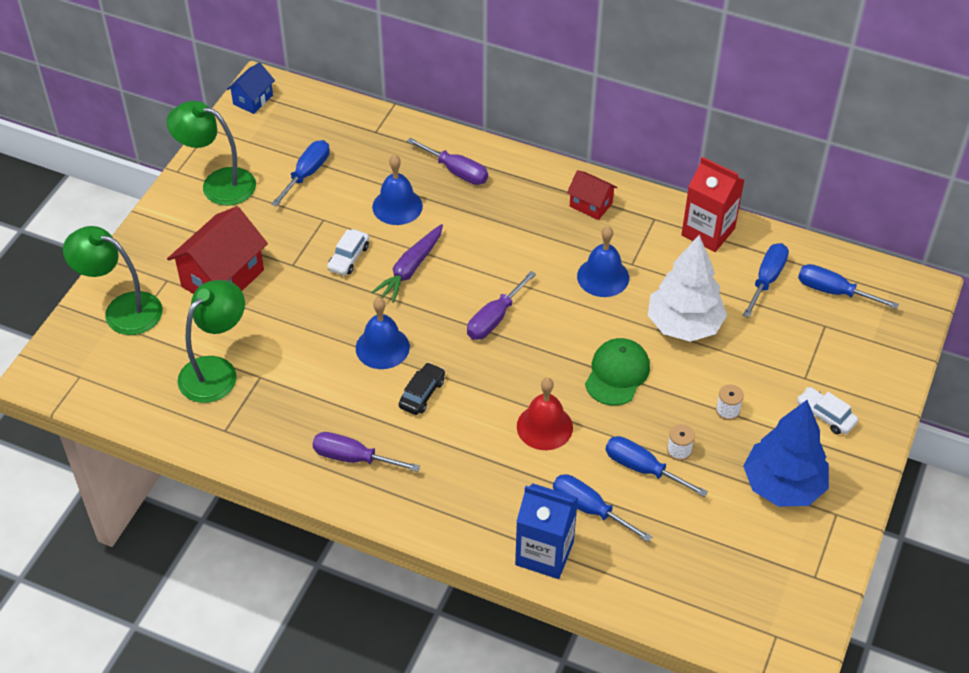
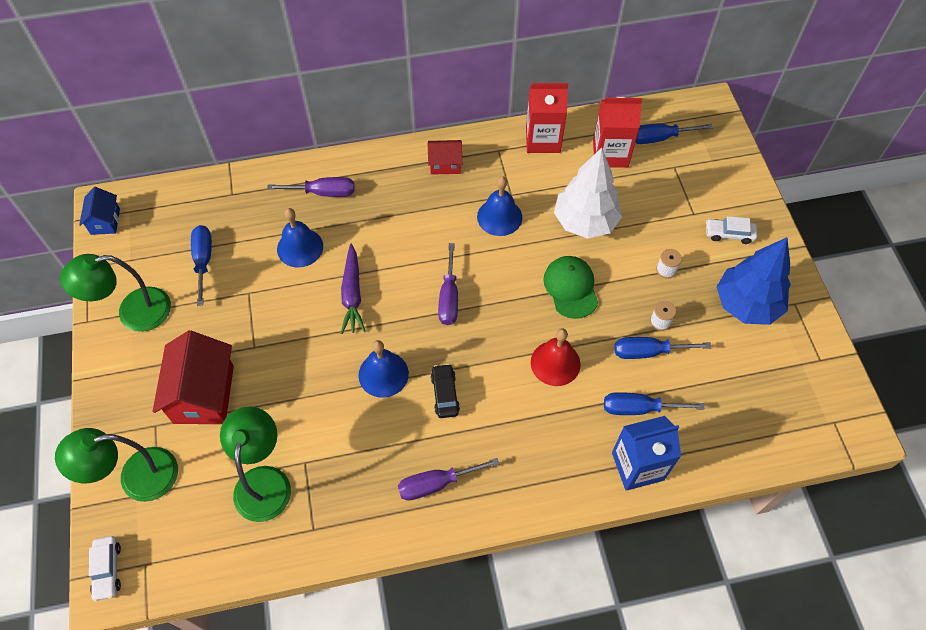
camera: 35 degrees left, 10 degrees up
white car [327,229,369,276] -> white car moved to [89,536,121,601]
blue screwdriver [743,243,789,318] -> red carton [593,97,642,168]

